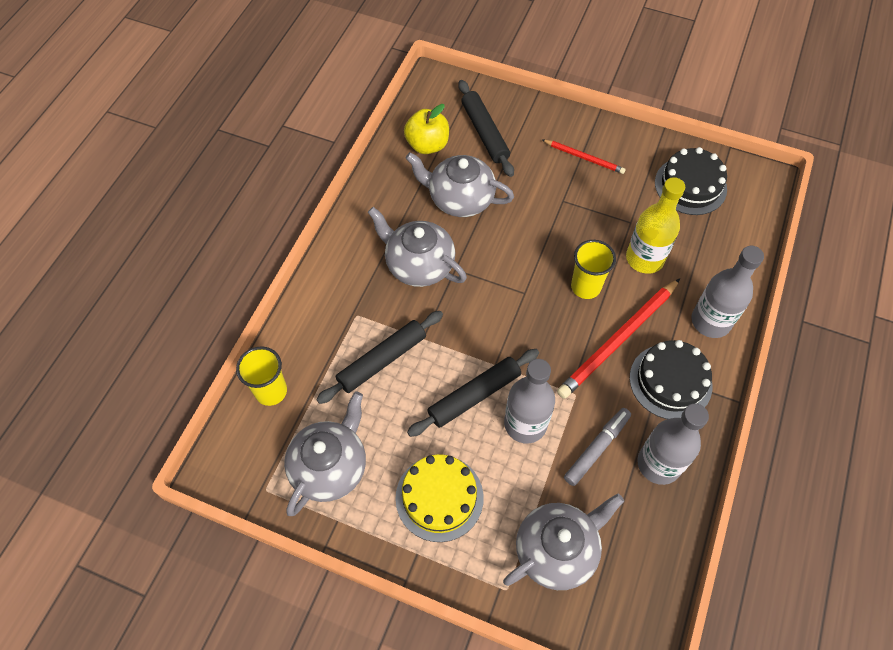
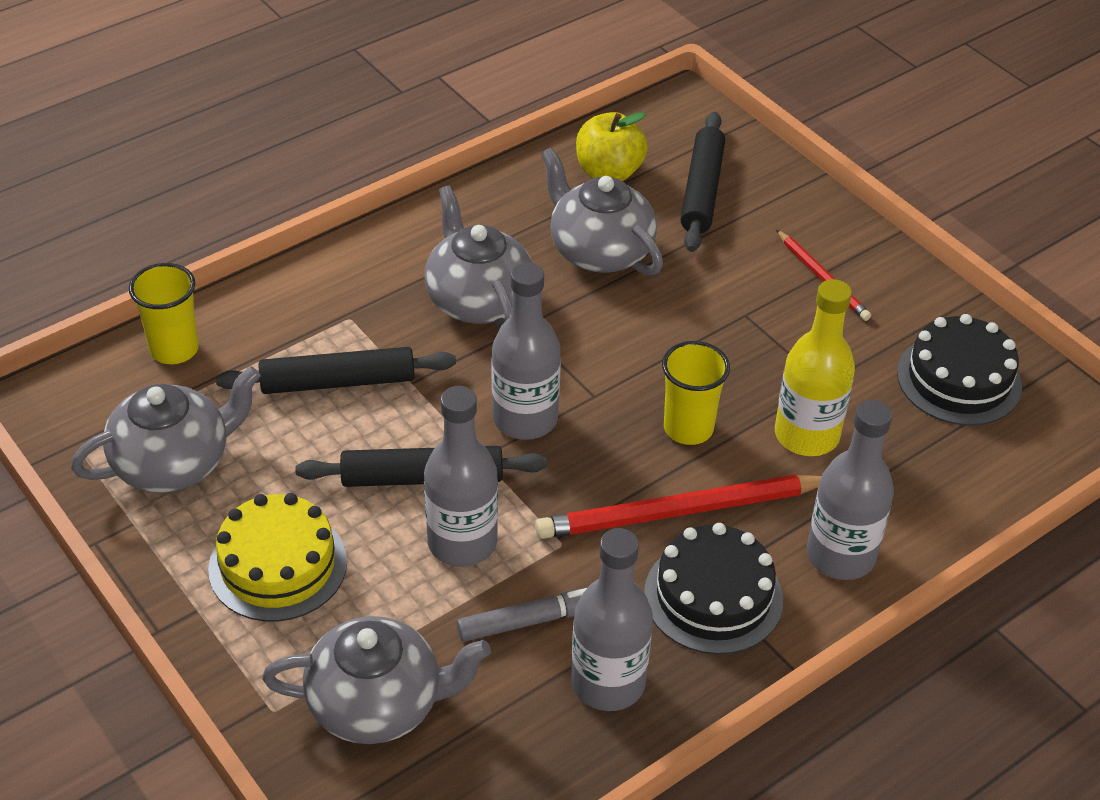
camera: 30 degrees right, 15 degrees down
none -> grey bottle [492,262,561,440]

